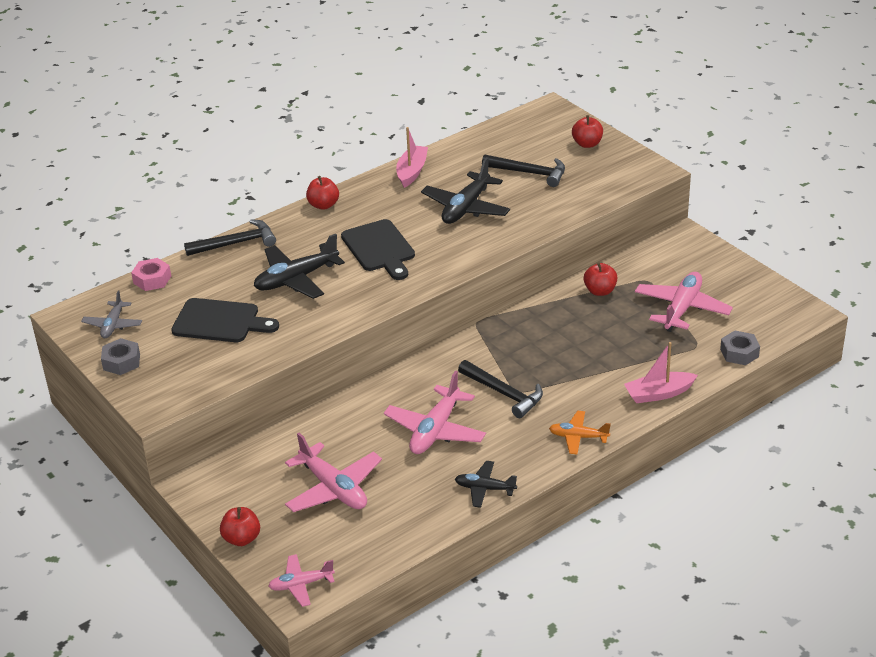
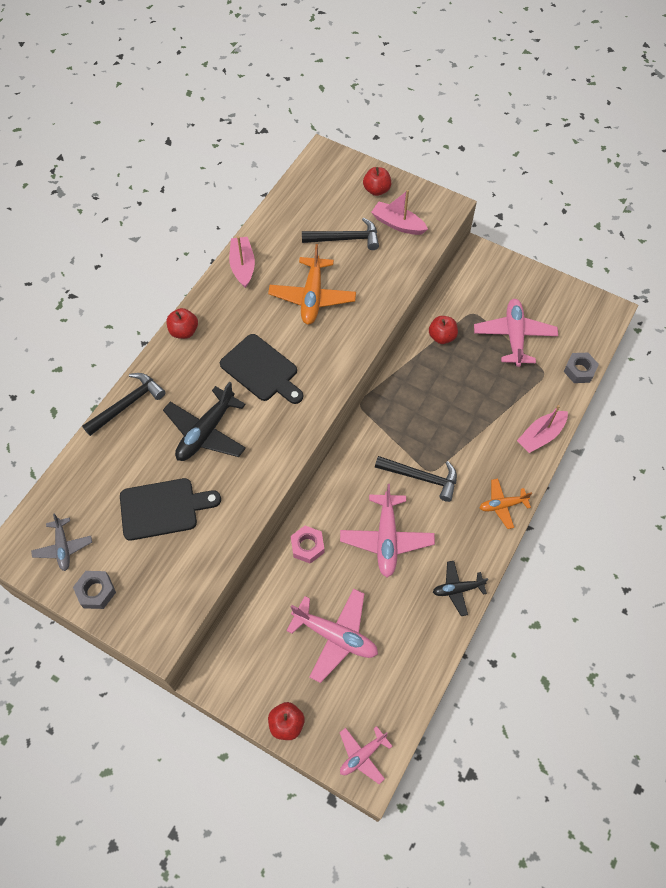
camera: 25 degrees left, 25 degrees up
pink nut [131,258,171,291] -> pink nut moved to [291,526,324,564]
black plane [421,157,510,224] -> orange plane [268,244,356,325]
none -> pink boat [371,190,428,235]

